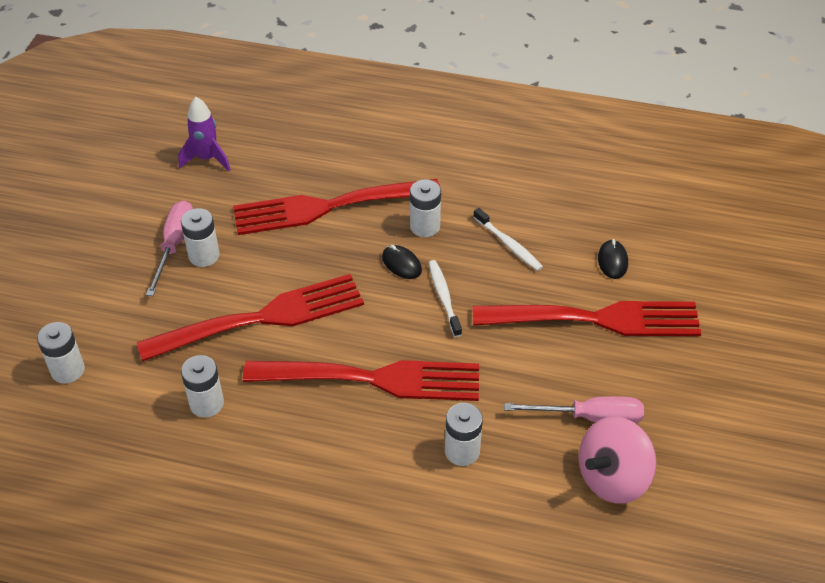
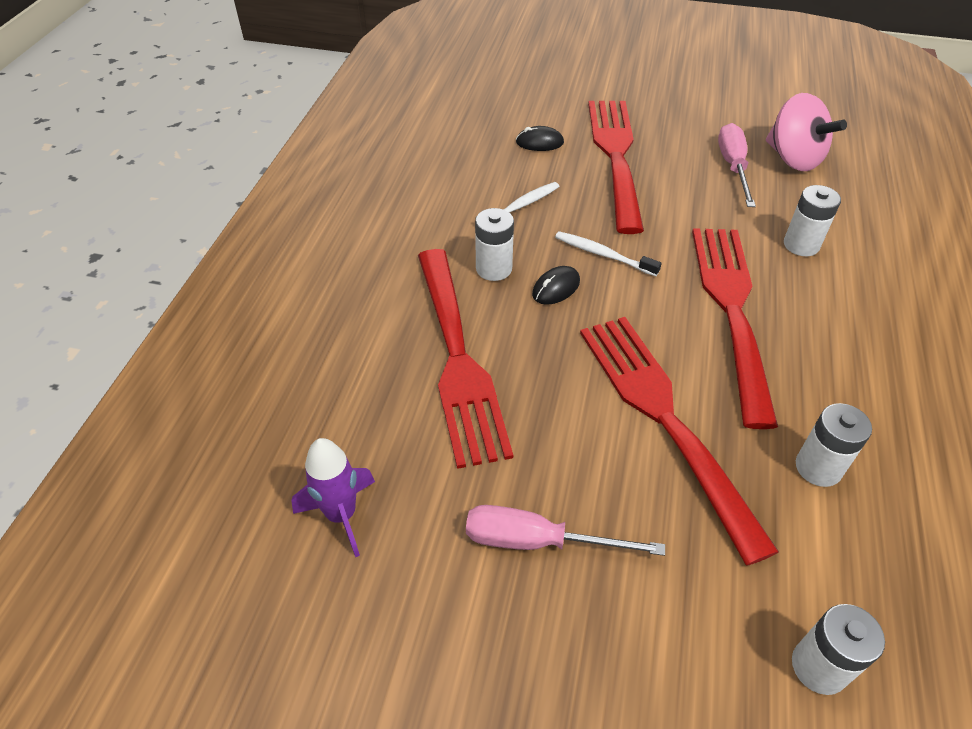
camera: 90 degrees left, 0 degrees up
white battery [181,208,220,267] -> none
white toothbrush [429,260,462,337] -> white toothbrush turned 45 degrees clockwise [555,231,662,276]

